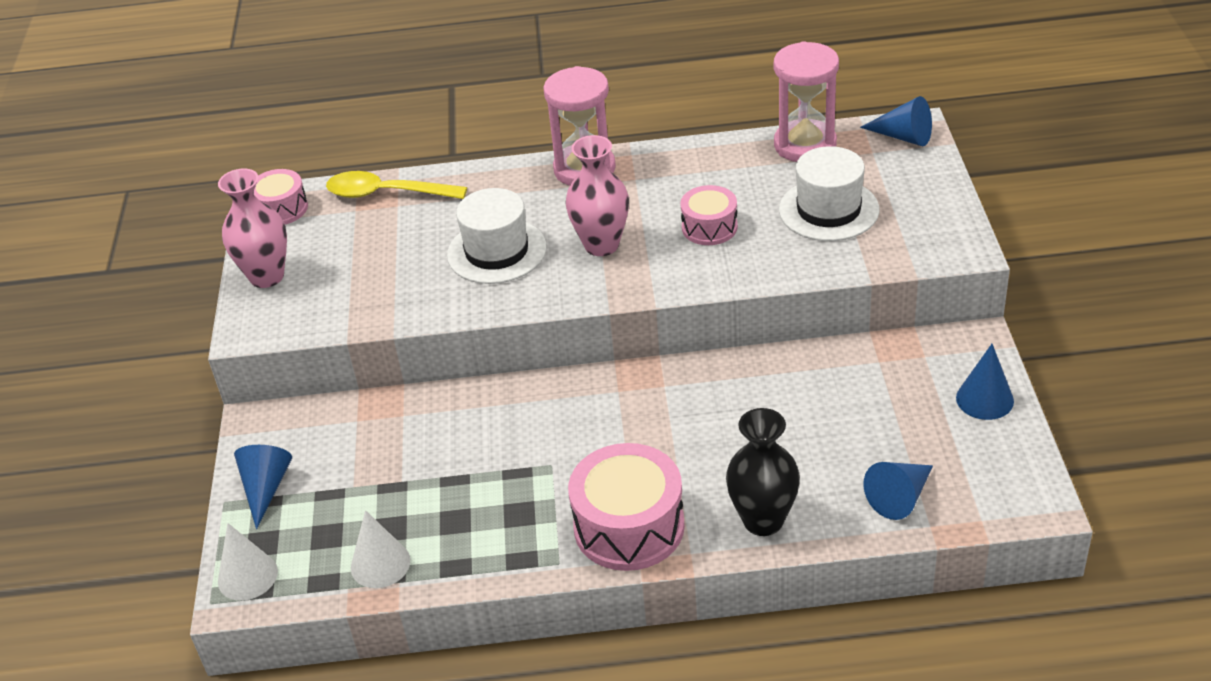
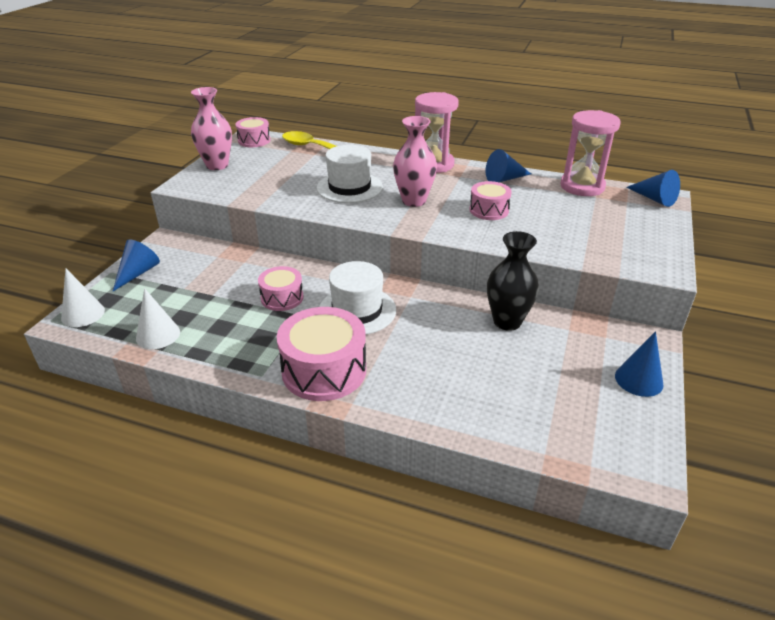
camera: 20 degrees right, 5 degrees down
black vase [726,408,800,536] -> black vase moved to [487,231,539,331]
white hat [779,146,879,241] -> white hat moved to [319,261,396,335]
blue cone [863,462,933,520] -> blue cone moved to [486,149,531,183]
none -> pink drum [258,266,303,311]

